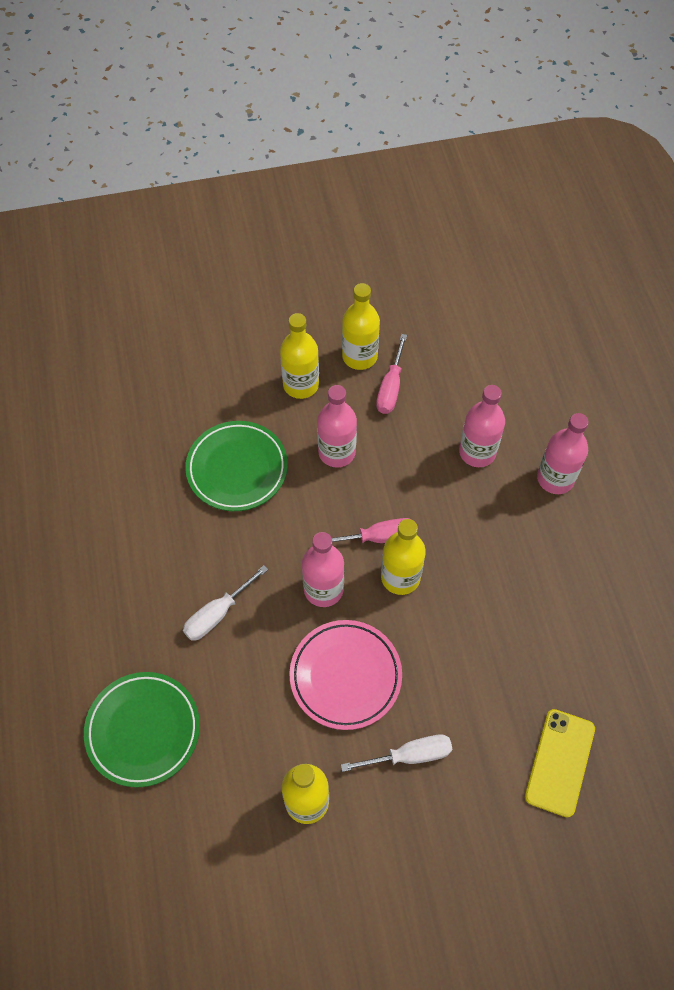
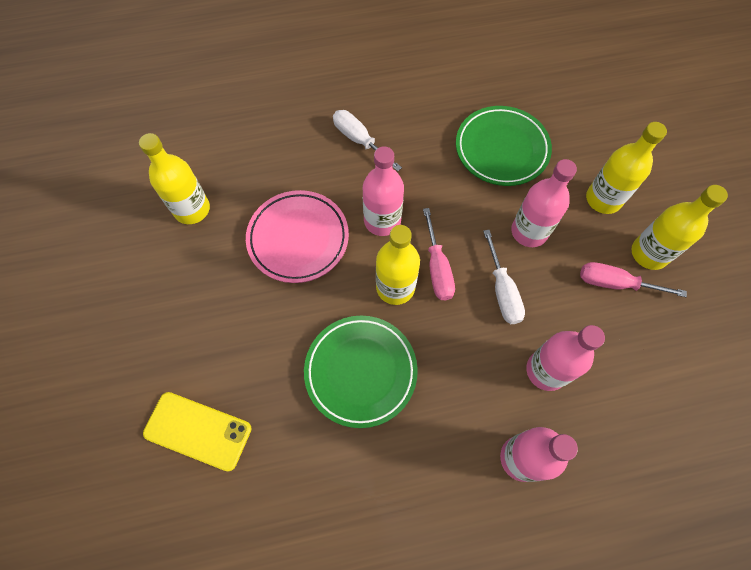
camera: 90 degrees right, 5 degrees up
green plate [84,672,200,787] -> green plate moved to [304,316,418,428]
white screwdriver [341,735,452,772] -> white screwdriver moved to [483,230,525,324]

